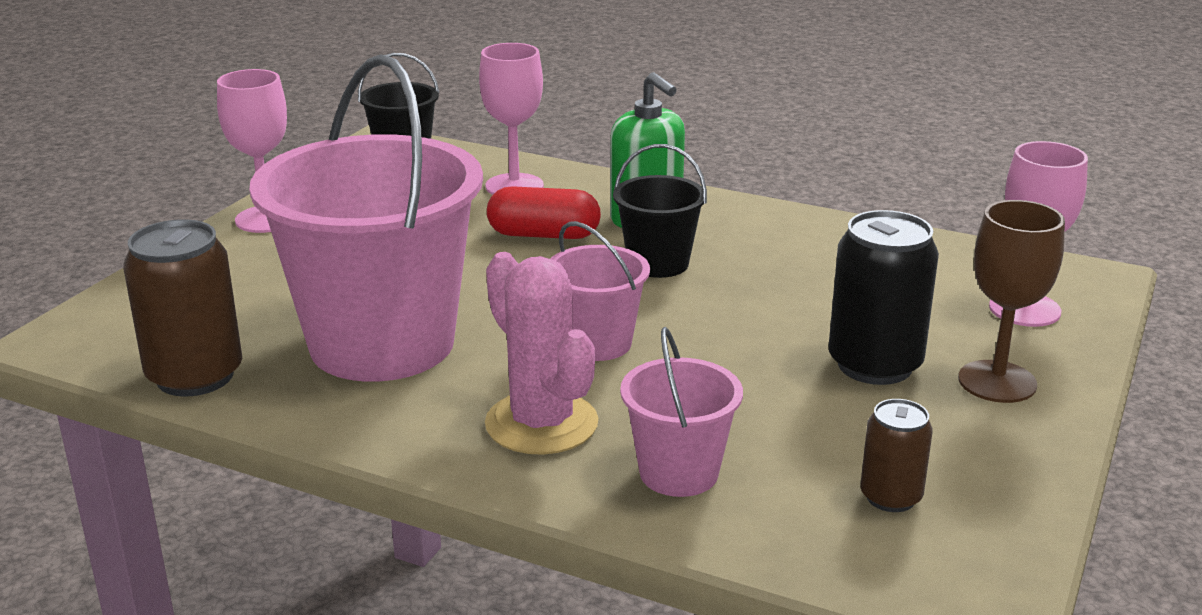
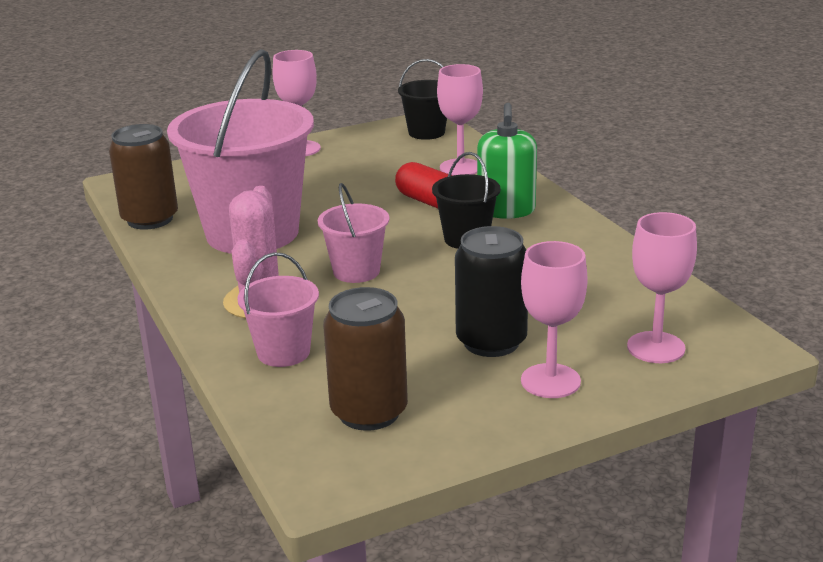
camera: 40 degrees right, 0 degrees up
brown can [860,399,933,512] -> brown can [323,287,408,431], size x1.77
brown goblet [958,200,1065,403] -> pink goblet [521,241,588,398]

